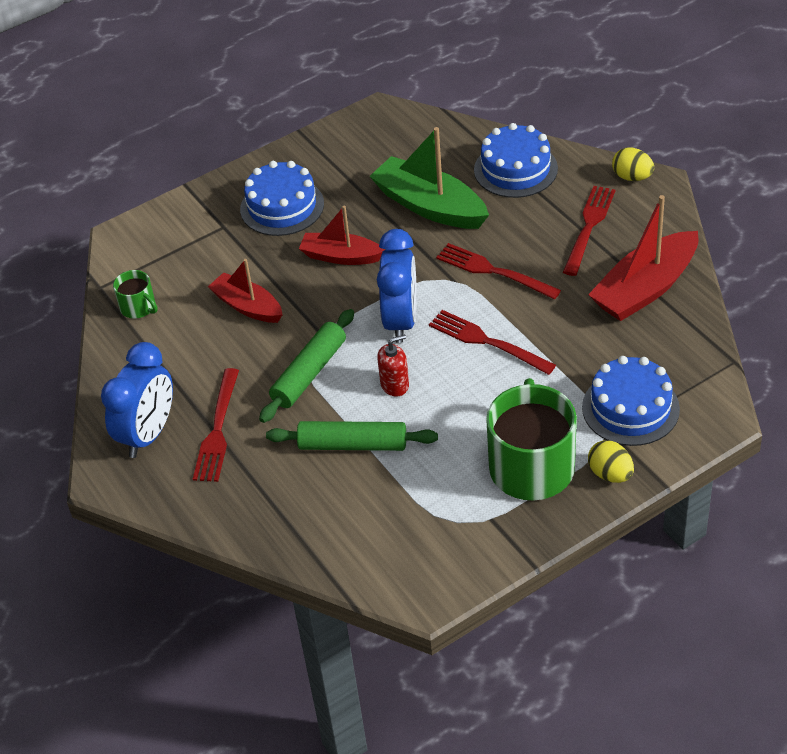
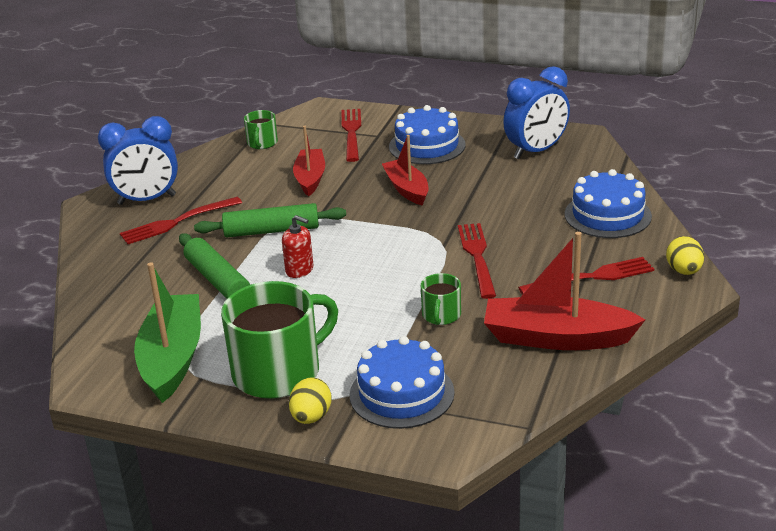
camera: 50 degrees right, 15 degrees down
green boat [369,127,489,229] -> green boat moved to [134,262,201,403]
blue clock [377,229,417,343] -> blue clock moved to [503,66,570,159]
red fork [429,310,556,375] -> red fork moved to [341,109,361,162]
none -> green mug [421,273,461,325]

